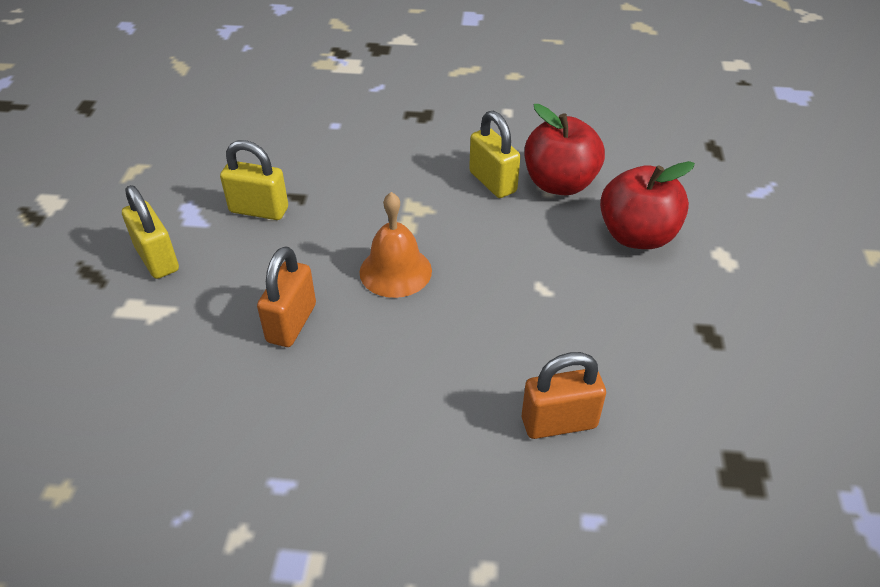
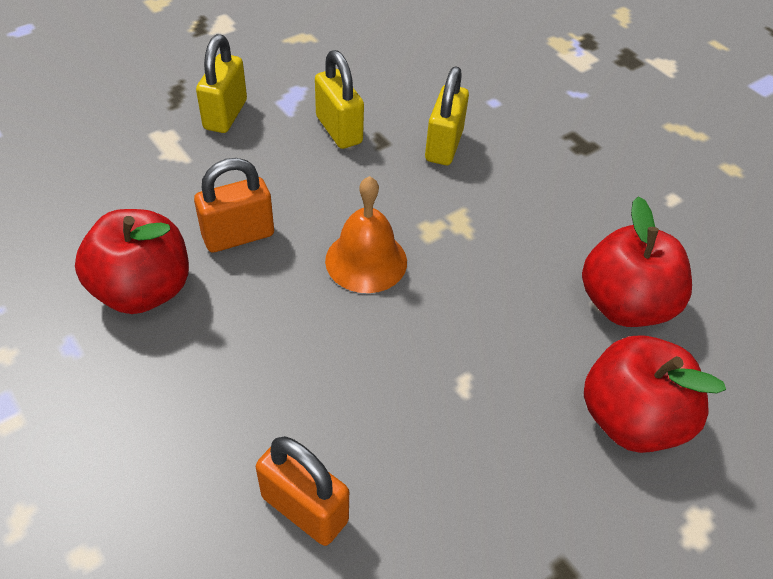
camera: 45 degrees right, 5 degrees up
yellow padlock [469,111,520,198] -> yellow padlock moved to [425,67,469,165]
none -> red apple [75,209,189,314]

